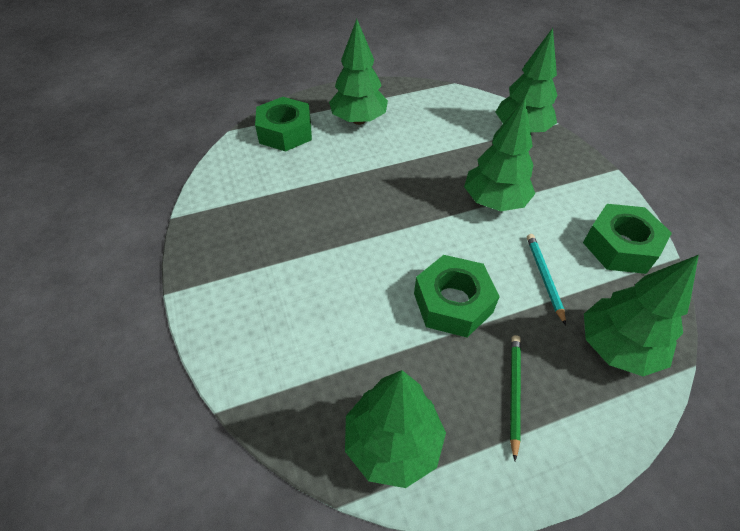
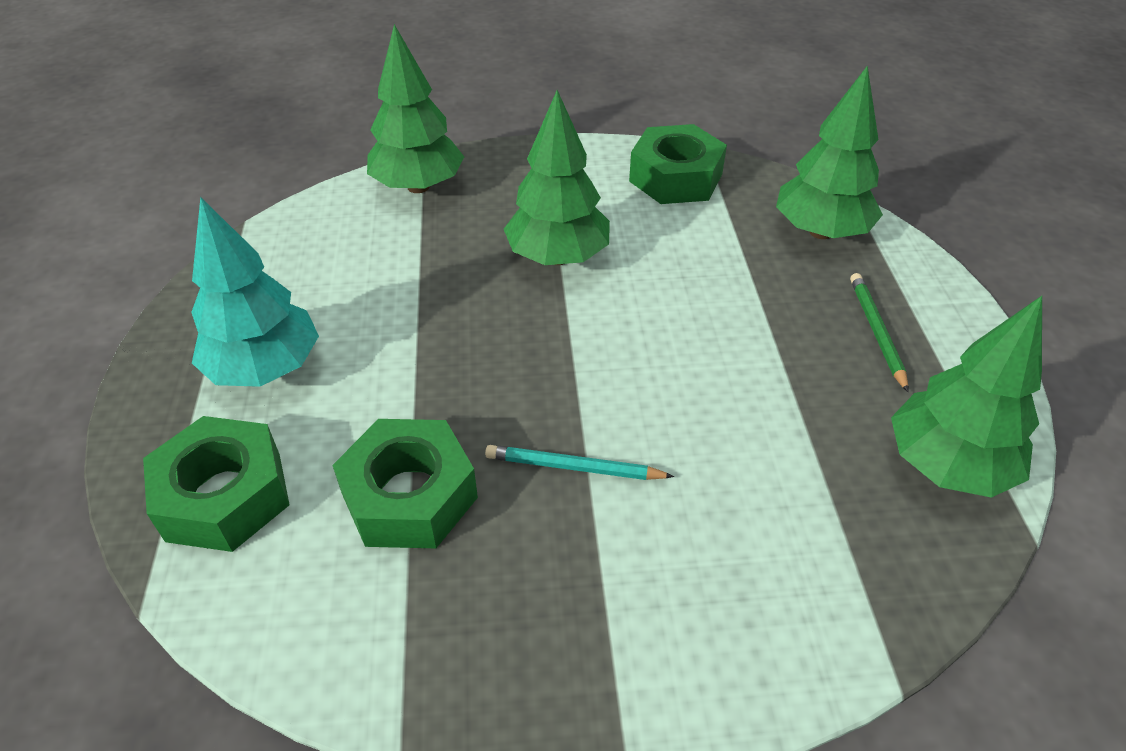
camera: 75 degrees left, 5 degrees down
green tree [329,19,388,125] -> turquoise tree [191,197,319,387]
green nut [414,255,500,337] -> green nut moved to [332,419,478,548]
green pencil [510,335,521,461] -> green pencil turned 60 degrees clockwise [850,273,909,392]
turquoise pencil [527,234,566,325] -> turquoise pencil moved to [485,445,674,480]

